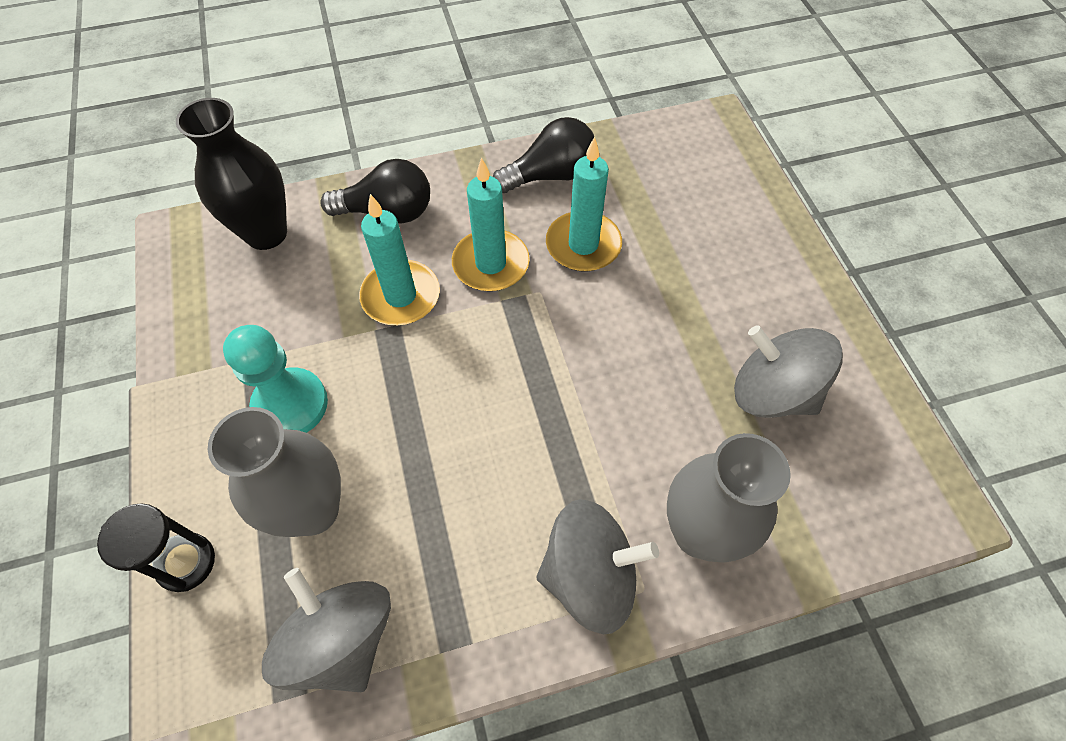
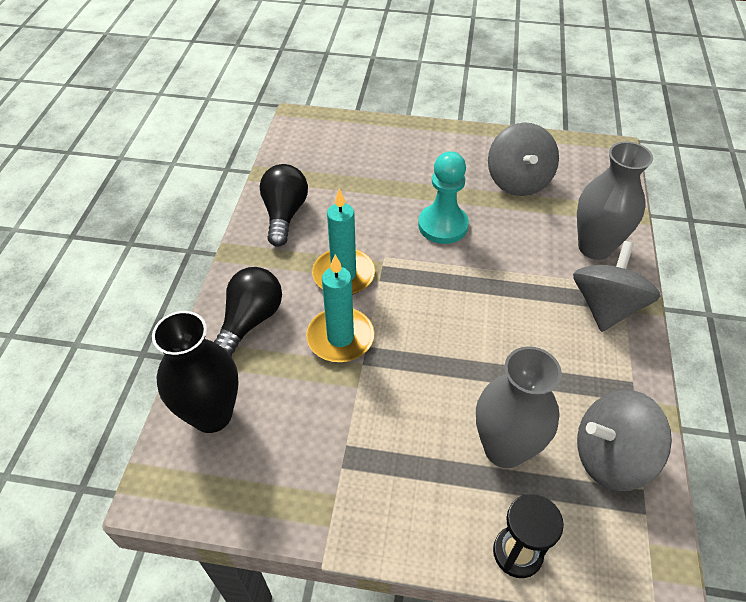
camera: 65 degrees left, 10 degrees down
turquoise pawn [223,325,328,433] -> turquoise pawn moved to [418,151,469,244]
turquoise candle [546,137,622,272] -> none
grey spinning top [734,325,843,418] -> grey spinning top turned 60 degrees counterclockwise [488,122,559,196]

